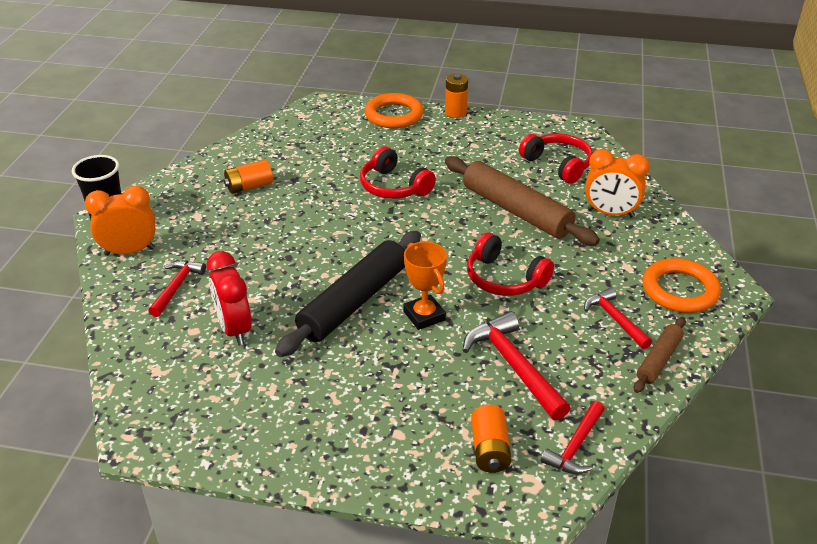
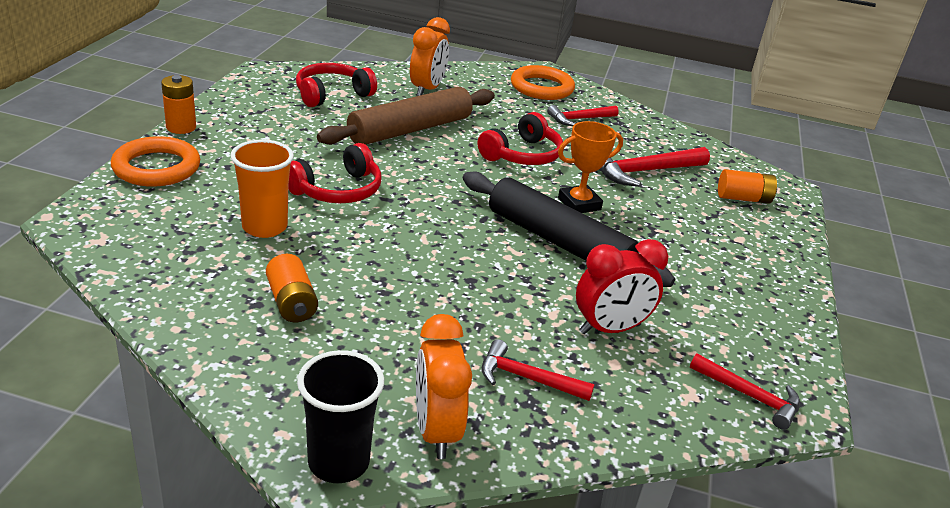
camera: 90 degrees left, 5 degrees down
red hammer [541,401,605,474] -> red hammer moved to [690,354,800,430]
brown rolling pin [634,317,686,393] -> none
none -> orange cup [231,139,294,238]

